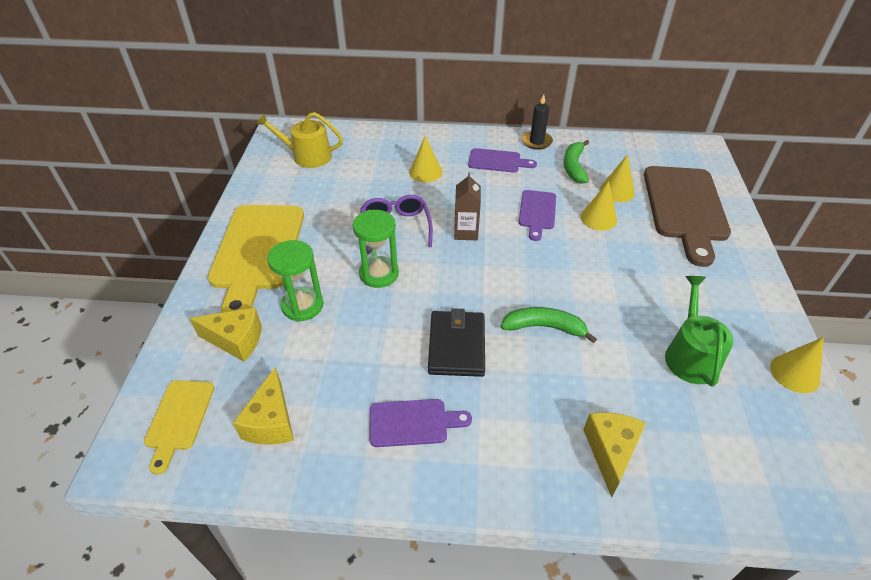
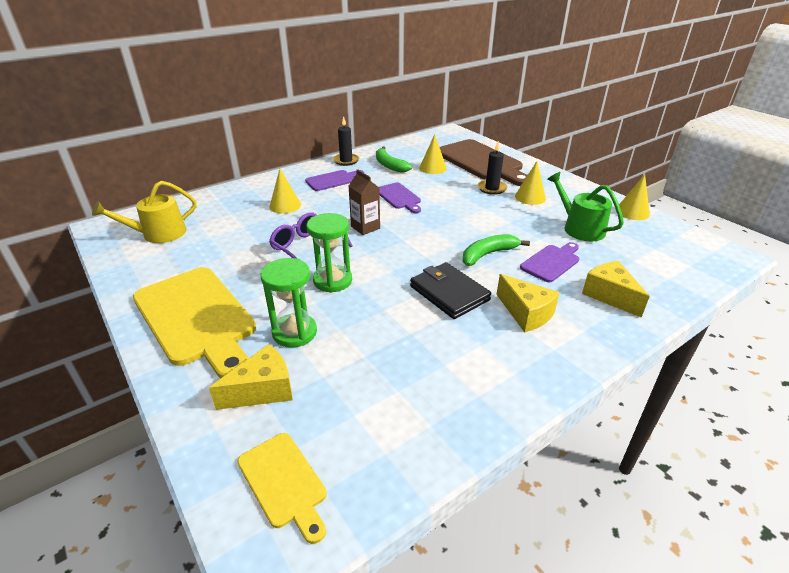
camera: 40 degrees left, 10 degrees down
yellow cheese [233,367,294,445] -> yellow cheese moved to [497,274,560,332]
purple cutting board [370,399,472,447] -> purple cutting board moved to [520,242,579,282]
yellow cone [581,181,617,230] -> yellow cone moved to [515,161,546,205]
none -> black candle [478,141,507,195]

